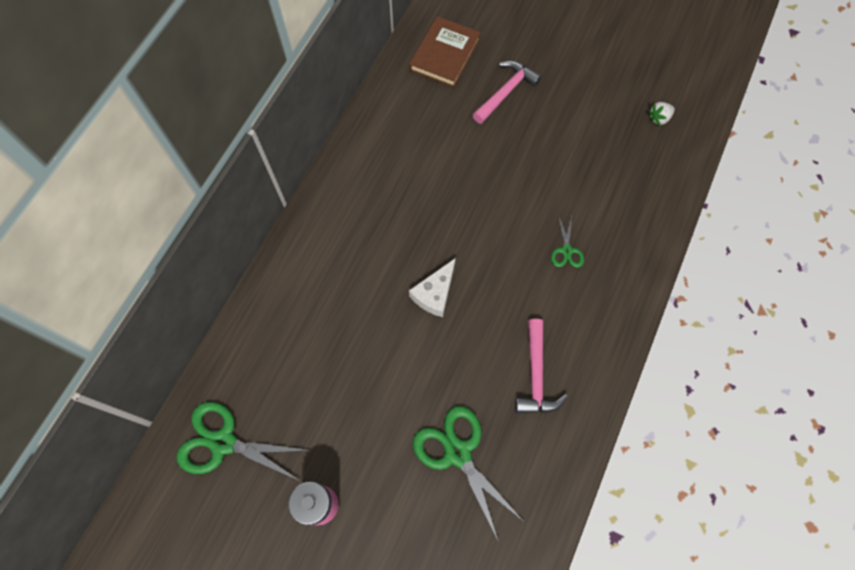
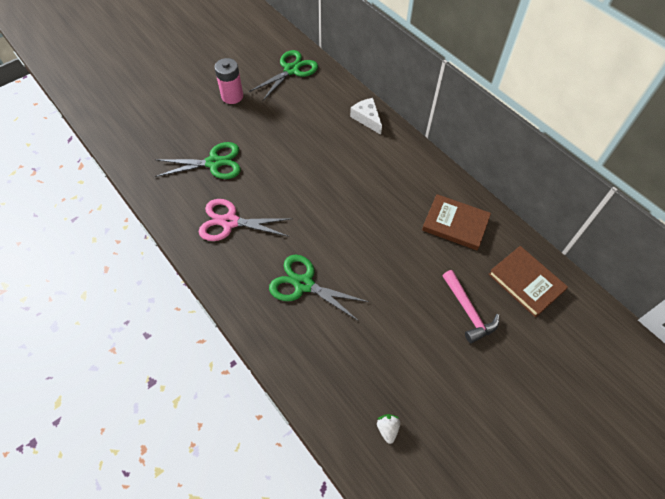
camera: 115 degrees right, 10 degrees down
white cheese [409,258,456,317] -> white cheese moved to [350,98,382,135]
pink hammer [515,319,568,413] -> pink scissors [199,199,293,241]
green scissors [551,215,584,267] -> green scissors [269,254,369,321], size x1.97
none -> brown book [422,194,491,250]

